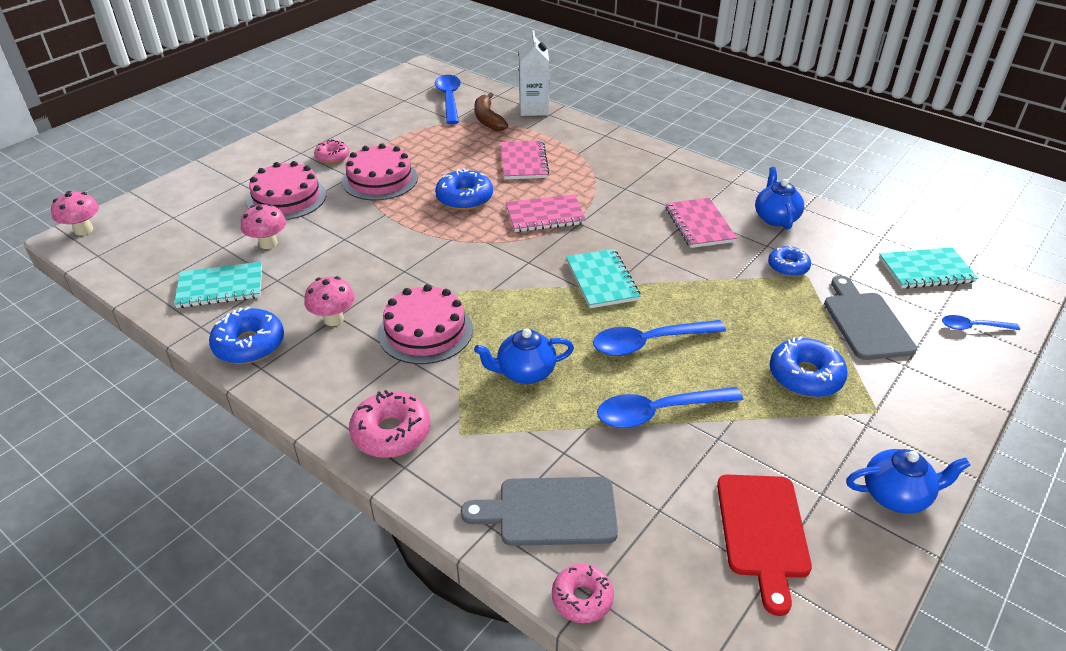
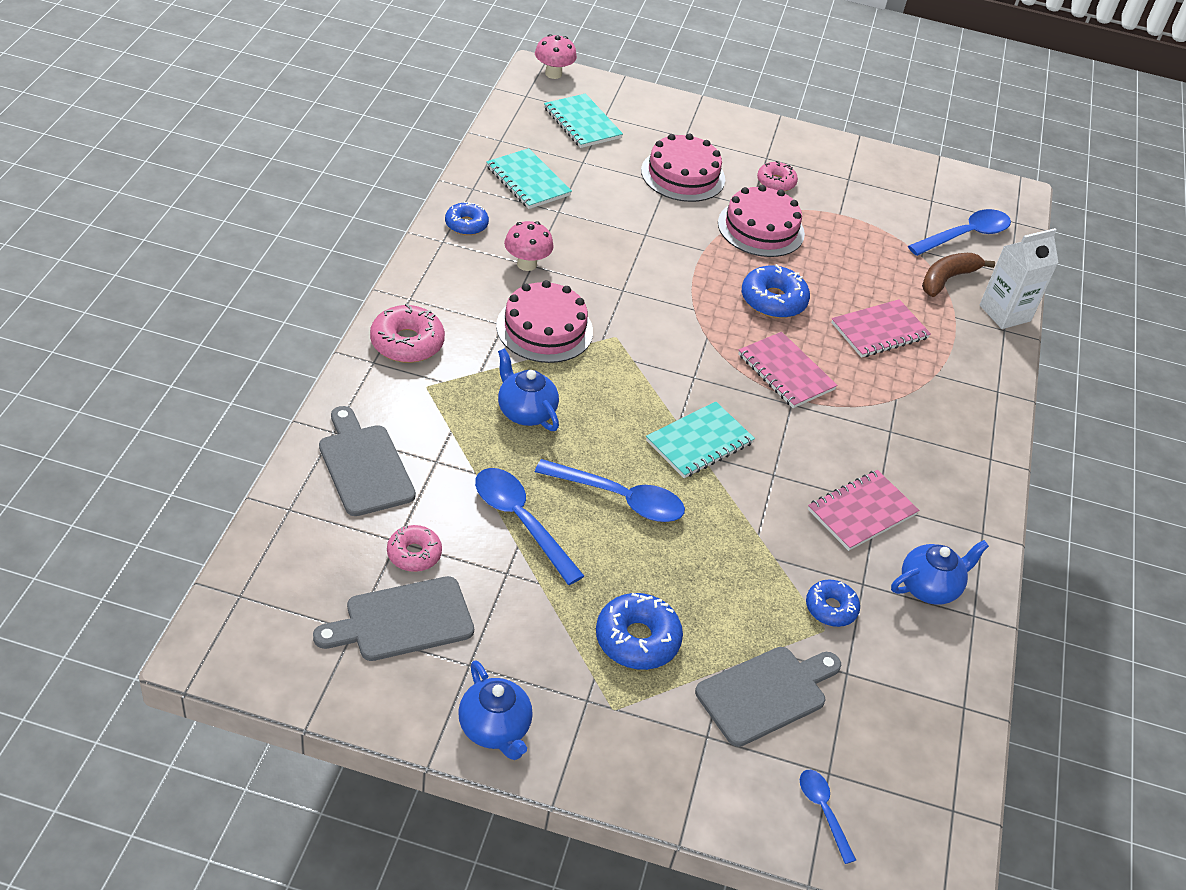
camera: 60 degrees right, 5 degrees up
blue donut [209,307,284,364] -> blue donut [445,202,489,235], size x0.65
pink mushroom [241,204,286,249] -> none
pink donut [552,564,614,623] -> pink donut moved to [387,525,442,572]
blue spoon [593,320,726,356] -> blue spoon turned 150 degrees clockwise [535,459,685,522]
red cutting board [717,474,812,616] -> grey cutting board [313,576,474,661]
turquoise notebook [879,247,978,289] -> turquoise notebook moved to [544,93,623,148]

